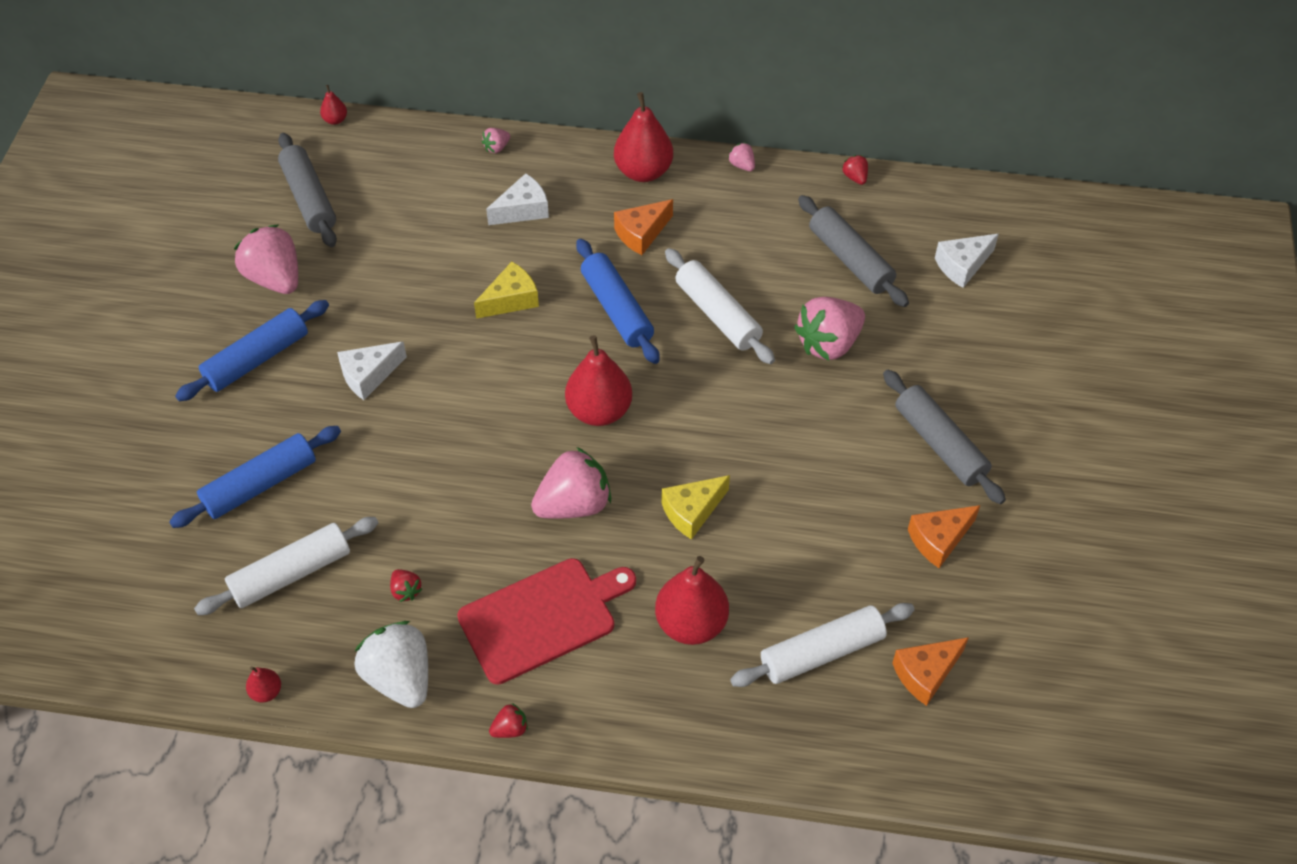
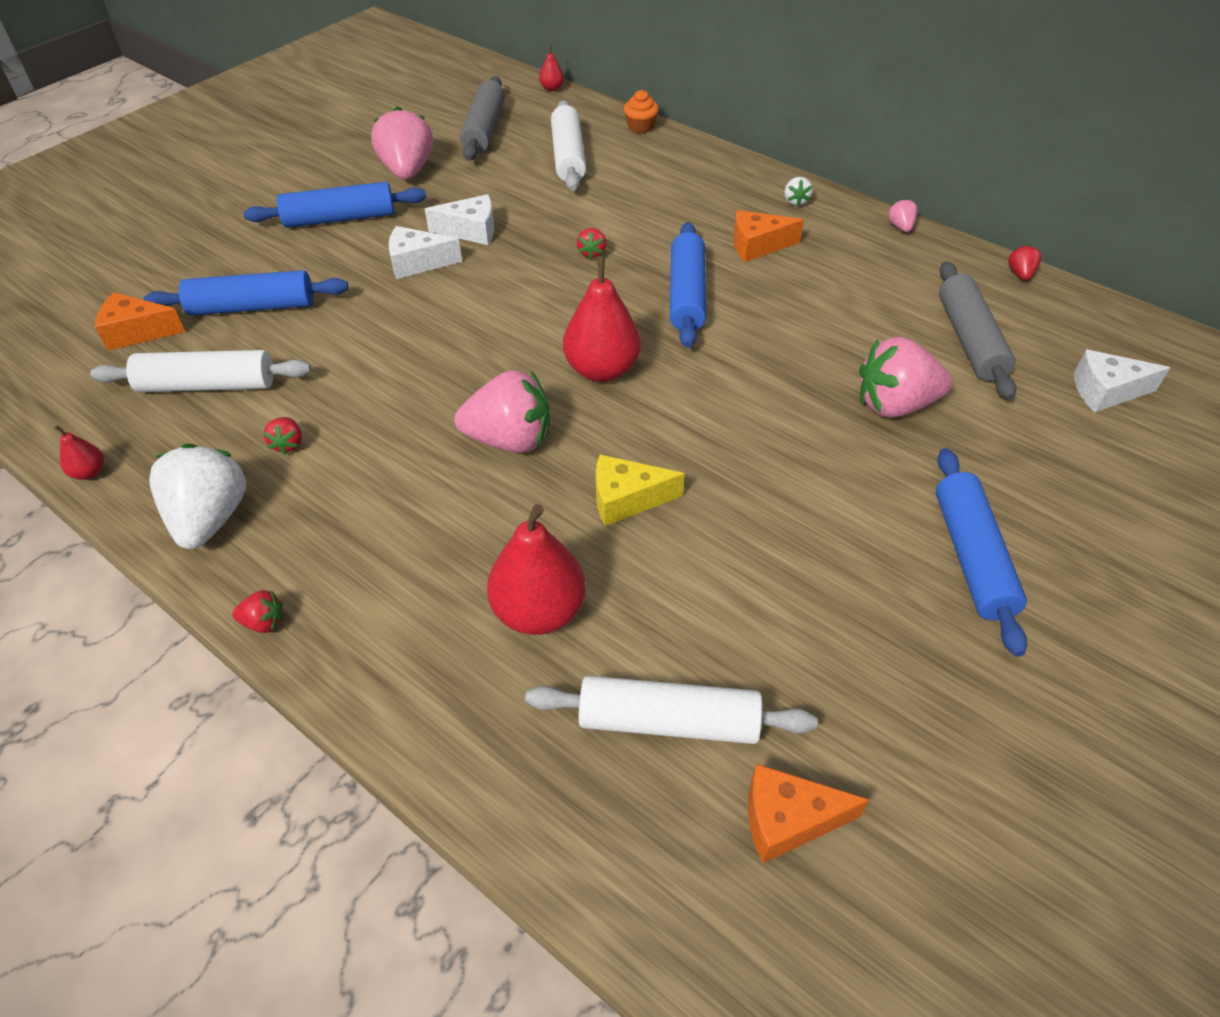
camera: 30 degrees right, 5 degrees down
red cutting board [457,558,636,685] -> none
yellow cheese [474,262,539,319] -> red strawberry [577,228,606,259]
pink strawberry [482,128,510,153] -> none
white cheese [486,173,549,225] -> white cheese moved to [425,194,494,245]
red pear [614,92,673,182] -> white strawberry [784,177,813,206]
white rolling pin [665,248,775,364] -> white rolling pin moved to [551,100,586,191]
grey rolling pin [883,370,1006,504] -> blue rolling pin [936,448,1027,657]
orange cheese [908,505,980,568] -> orange cheese moved to [95,292,185,350]
none -> orange cupcake [624,90,659,133]

